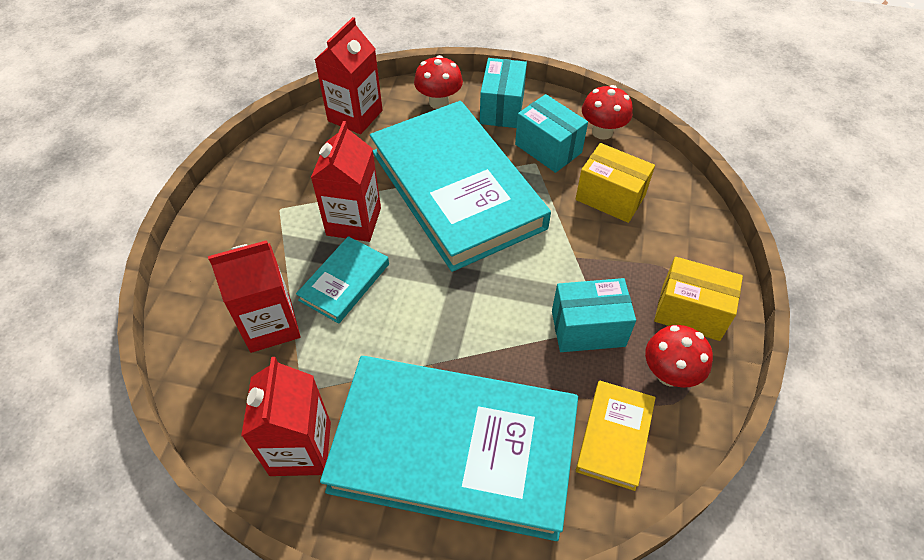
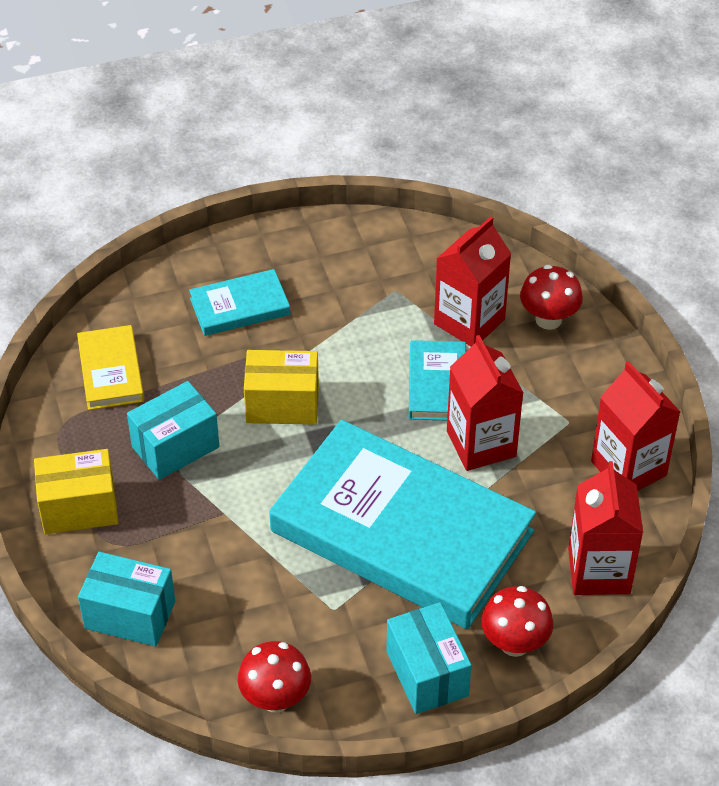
camera: 150 degrees right, 5 degrees down
red carton [241,357,331,476] -> red carton moved to [591,361,680,491]
turquoise book [320,356,578,541] -> turquoise book [189,269,290,336], size x0.43
turquoise box [515,94,588,173] -> turquoise box moved to [78,552,175,646]
yellow box [575,143,655,223] -> yellow box moved to [244,350,319,425]
red mushroom [645,325,713,388] -> red mushroom moved to [520,265,583,330]

